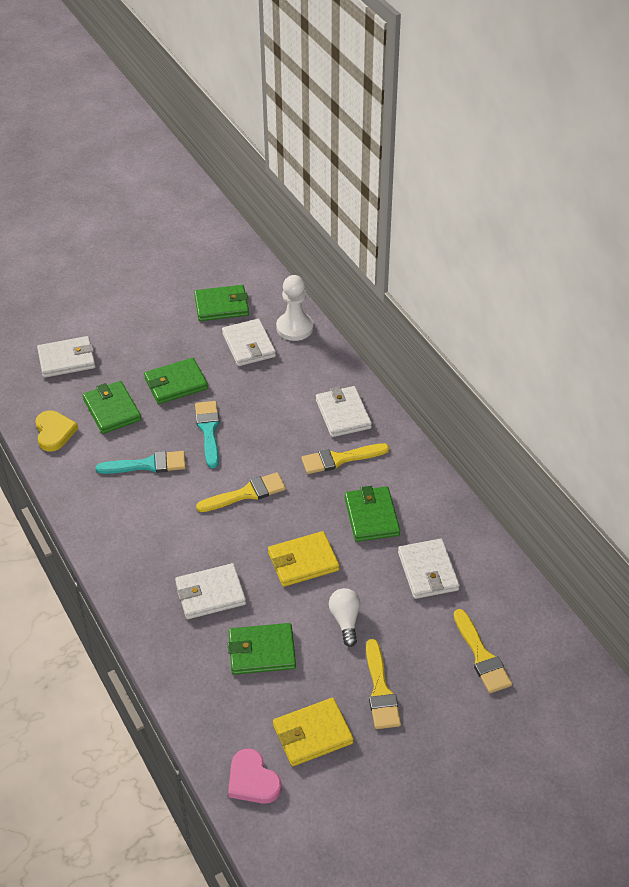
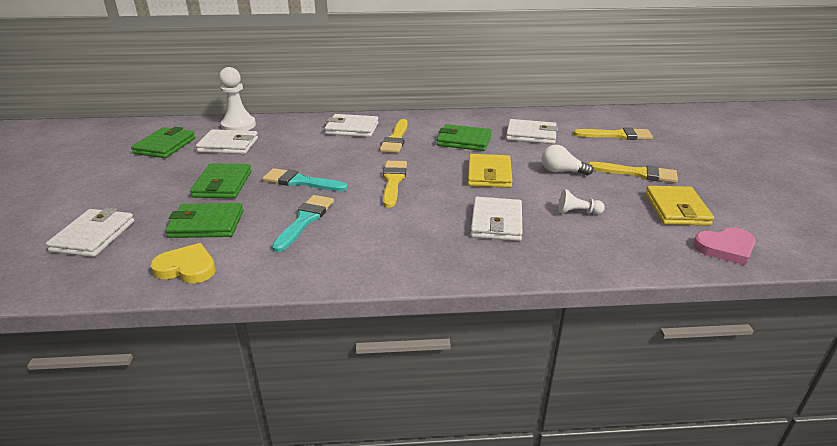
camera: 65 degrees left, 15 degrees down
green wallet [228,623,296,675] -> white pawn [558,189,605,214]

